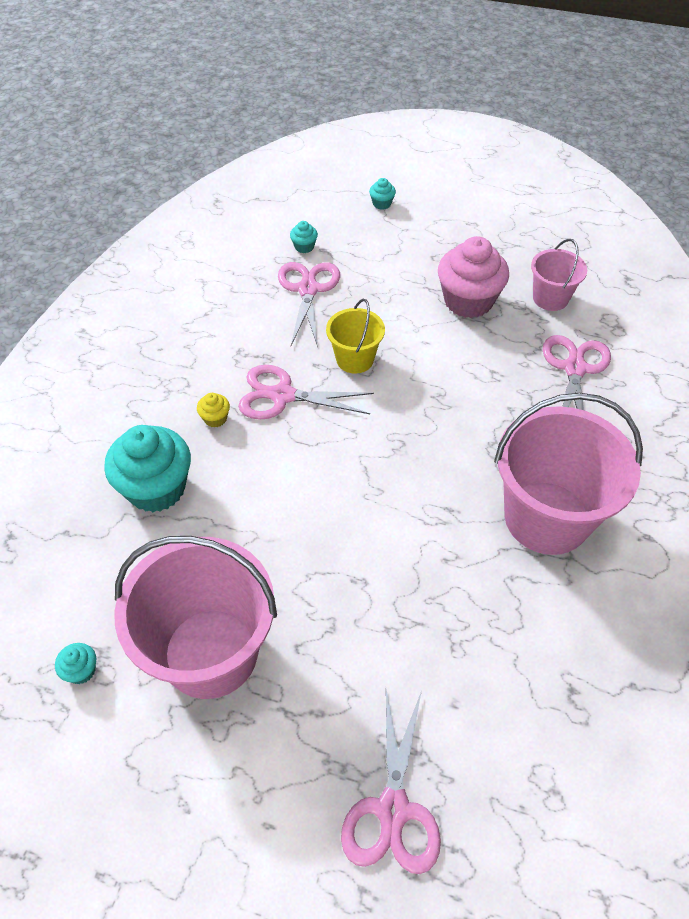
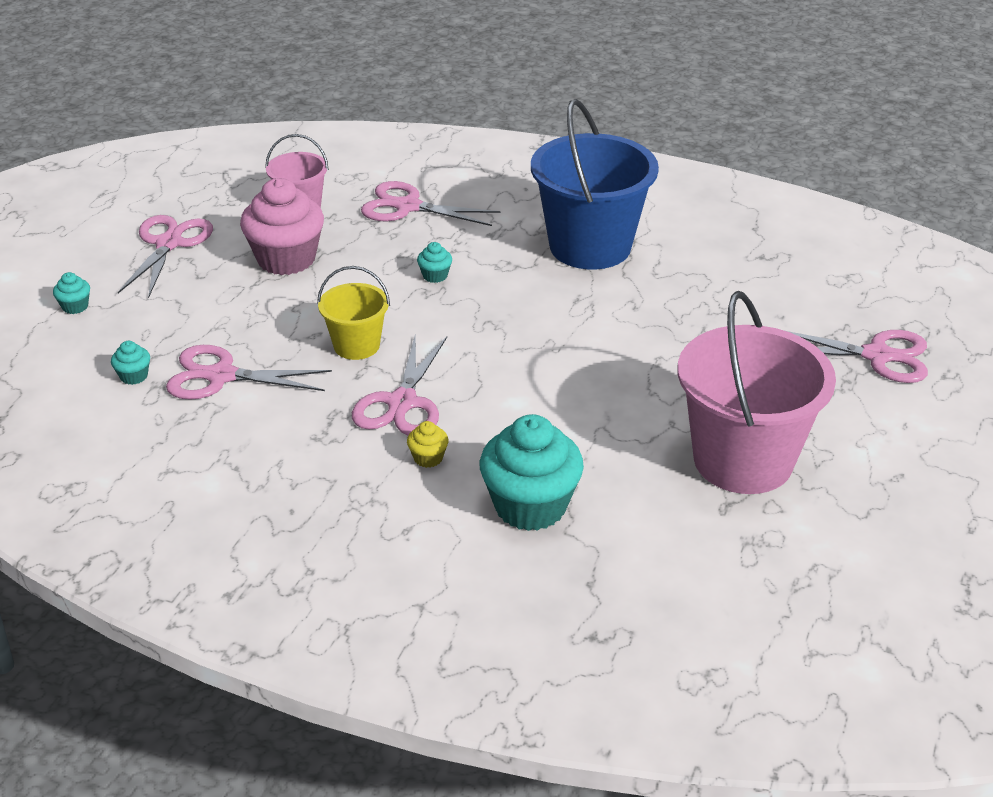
camera: 85 degrees left, 15 degrees down
turquoise cupcake [55,643,96,684] -> turquoise cupcake moved to [417,242,452,283]
pink bucket [494,393,643,555] -> blue bucket [531,99,659,270]
none -> pink scissors [118,215,213,299]

